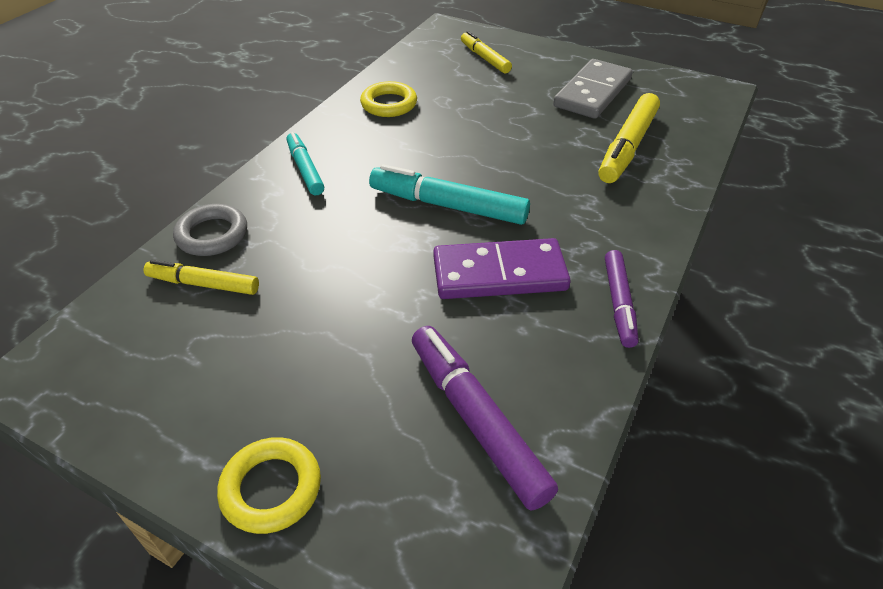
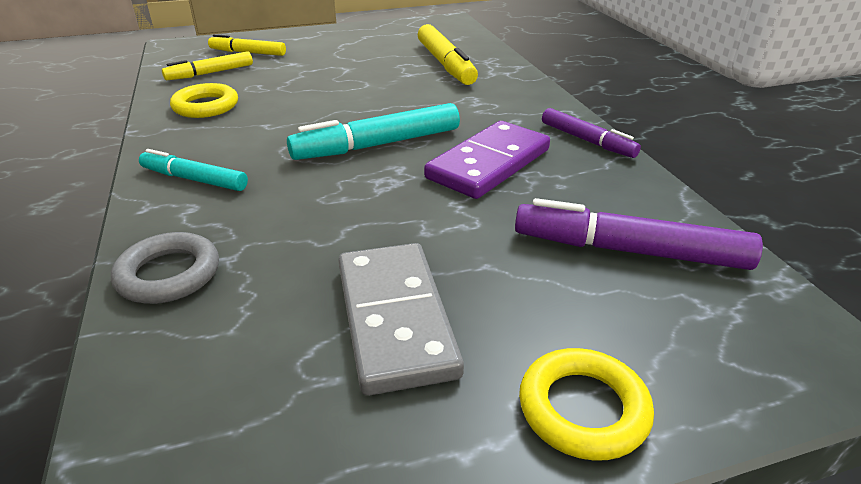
camera: 45 degrees left, 10 degrees down
yellow marker [144,260,259,295] -> yellow marker moved to [162,51,253,80]
grey domino [553,59,633,119] -> grey domino moved to [338,243,464,396]

